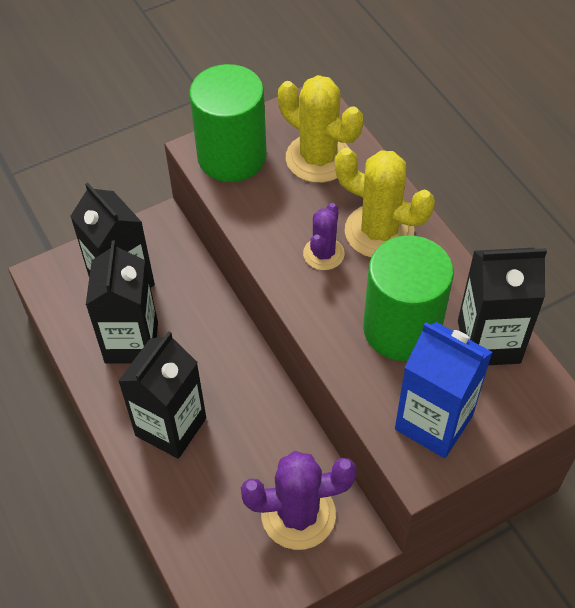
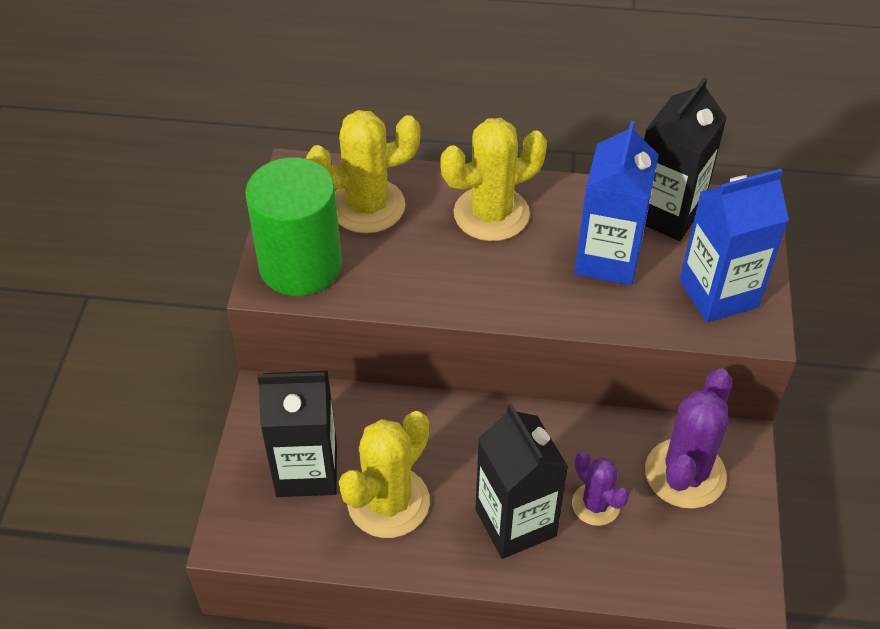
camera: 55 degrees left, 5 degrees down
black carton [86,241,158,364] -> yellow cactus [339,411,430,538]
purple cactus [303,203,345,270] -> purple cactus moved to [572,452,629,526]
green cylinder [363,235,454,361] -> blue carton [575,121,659,285]

